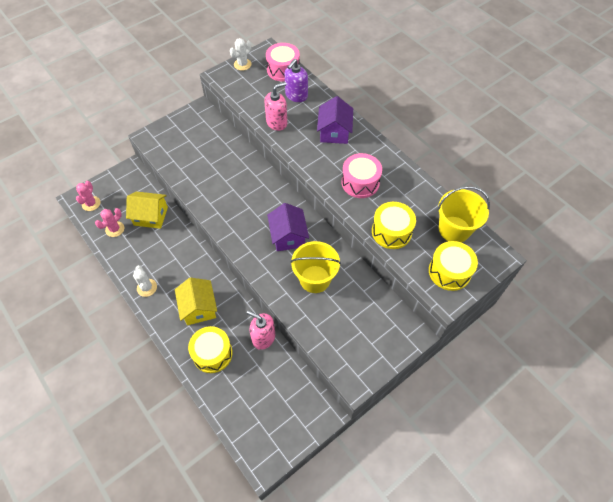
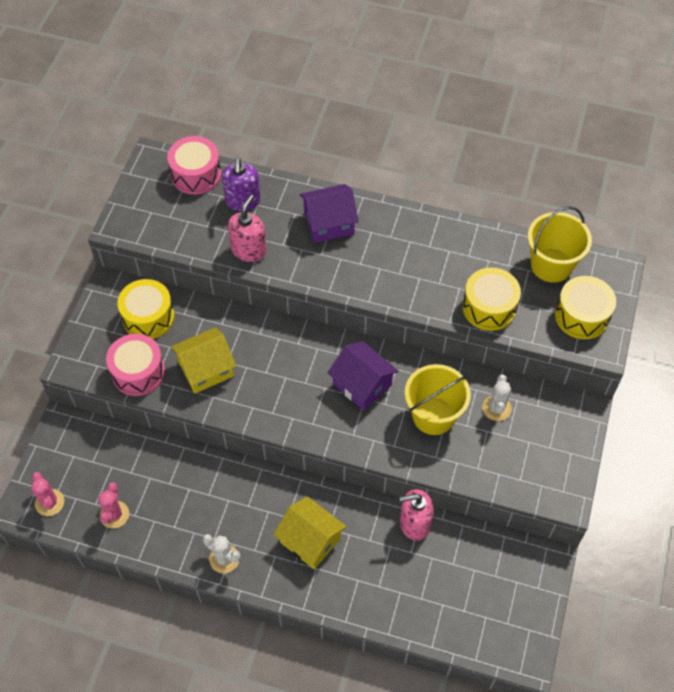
camera: 35 degrees left, 0 degrees up
yellow house [126,191,168,229] -> yellow house moved to [171,327,236,394]
yellow drum [188,326,233,373] -> yellow drum moved to [117,279,174,339]
white cactus [230,38,252,71] -> white cactus moved to [482,375,512,421]
purple house [317,96,353,144] -> purple house turned 75 degrees counterclockwise [300,184,359,243]
pink drum [342,153,382,198] -> pink drum moved to [106,334,165,396]

